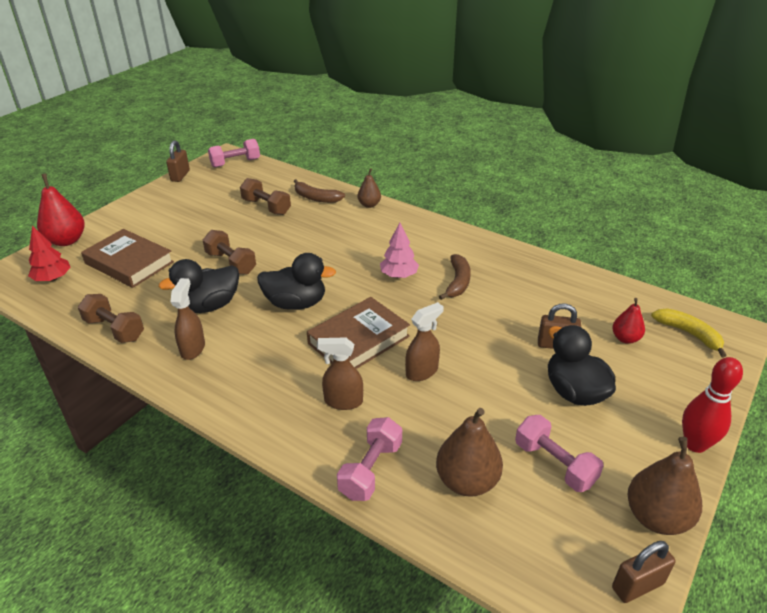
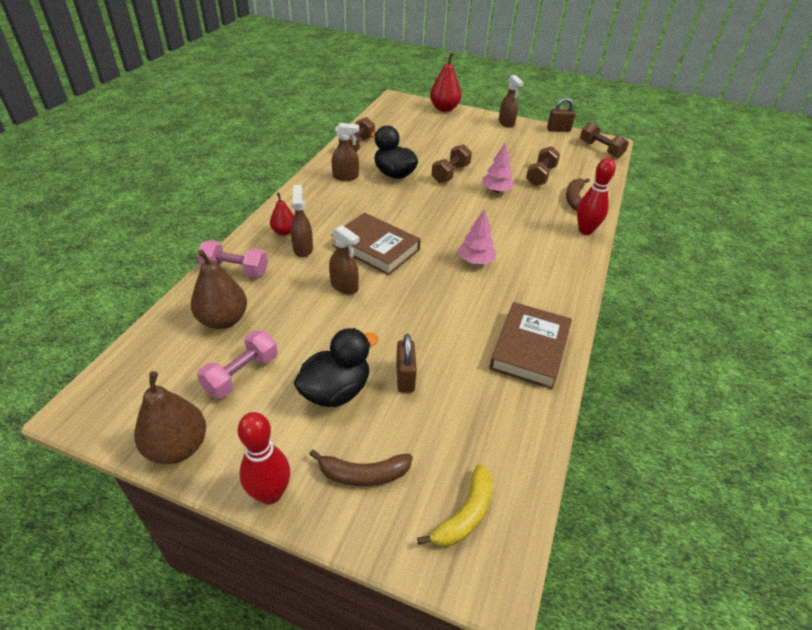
camera: 75 degrees right, 5 degrees up
red tree [28,226,71,282] -> none
brown book [81,229,174,288] -> brown book moved to [489,302,572,389]
pink dumbbell [208,139,260,168] -> brown dumbbell [580,122,629,158]
black duck [257,253,336,310] -> none
brown pear [357,168,381,208] -> red bowling pin [577,158,616,235]
brown banana [439,254,471,300] -> brown banana moved to [309,449,413,486]
red pear [612,298,645,344] -> red pear moved to [270,193,294,235]
brown padlock [612,541,675,603] -> none
none -> pink tree [482,143,515,193]
none -> brown spray bottle [499,75,524,128]

